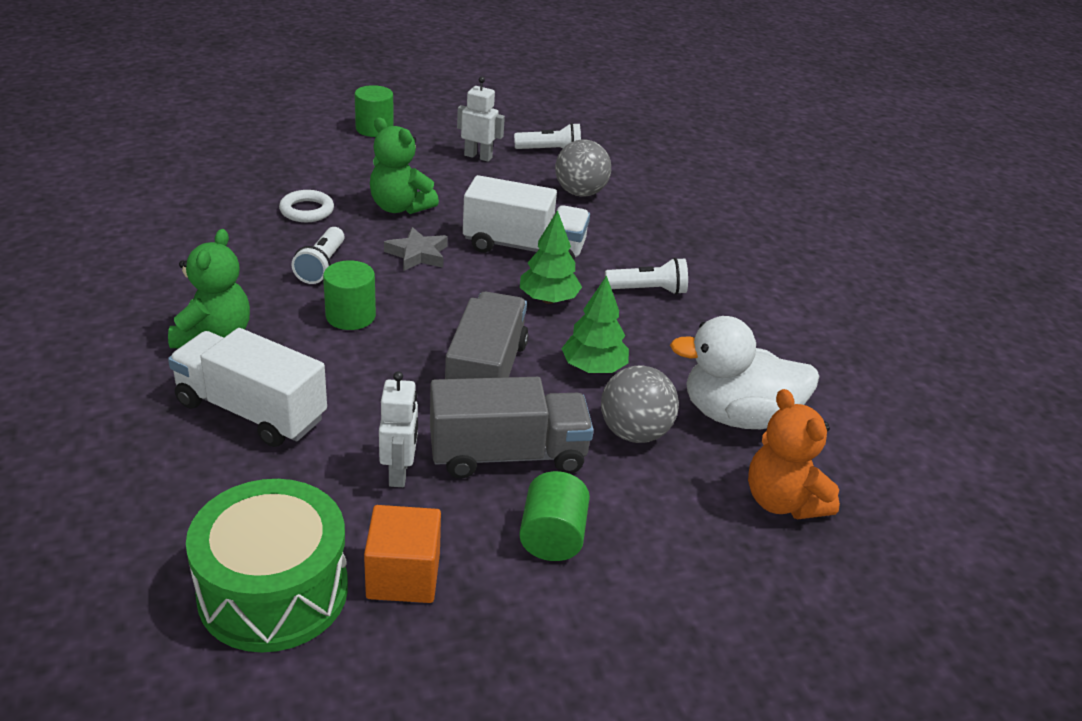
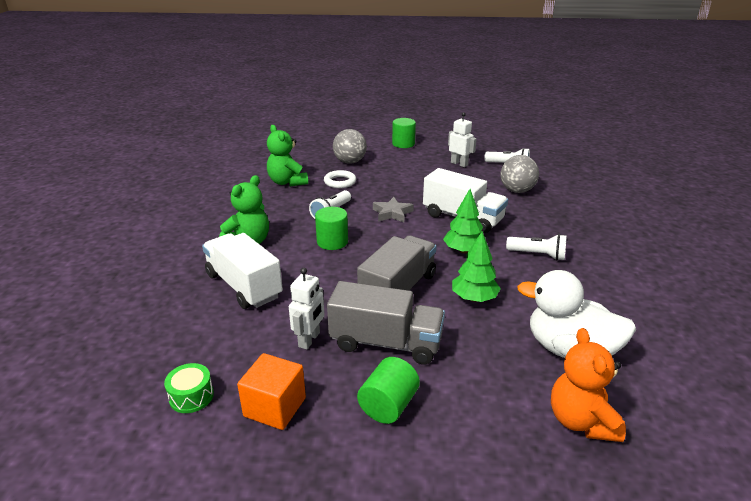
camera: 25 degrees right, 5 degrees down
green drum [186,479,348,652] -> green drum [164,363,214,413], size x0.44
green teddy bear [370,117,439,214] -> green teddy bear moved to [267,125,308,186]
grey ball [601,365,679,443] -> grey ball moved to [333,129,367,164]

